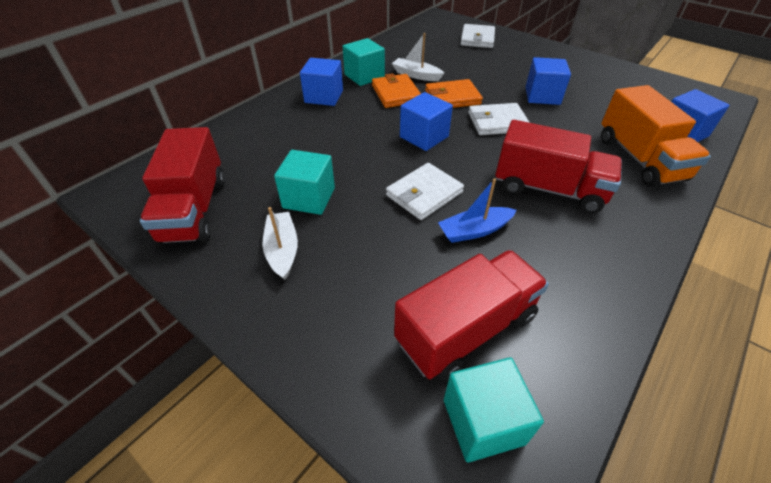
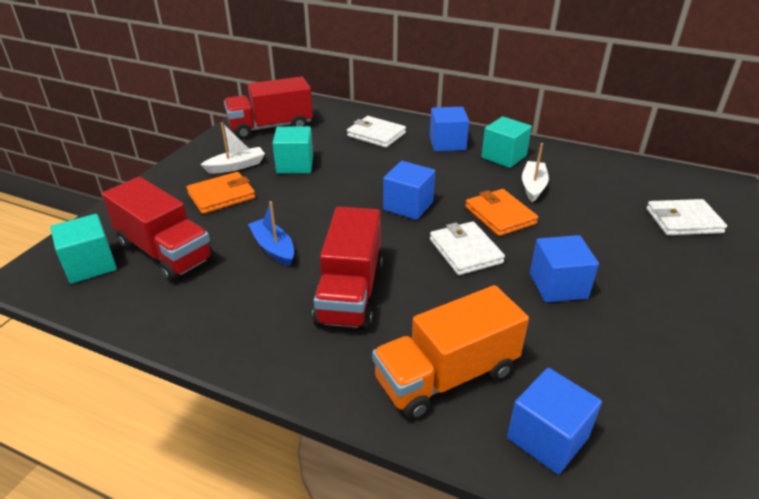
camera: 75 degrees right, 10 degrees down
orange wallet [372,73,421,108] -> orange wallet moved to [187,172,256,214]
white wallet [386,163,464,220] -> white wallet moved to [347,116,406,148]

